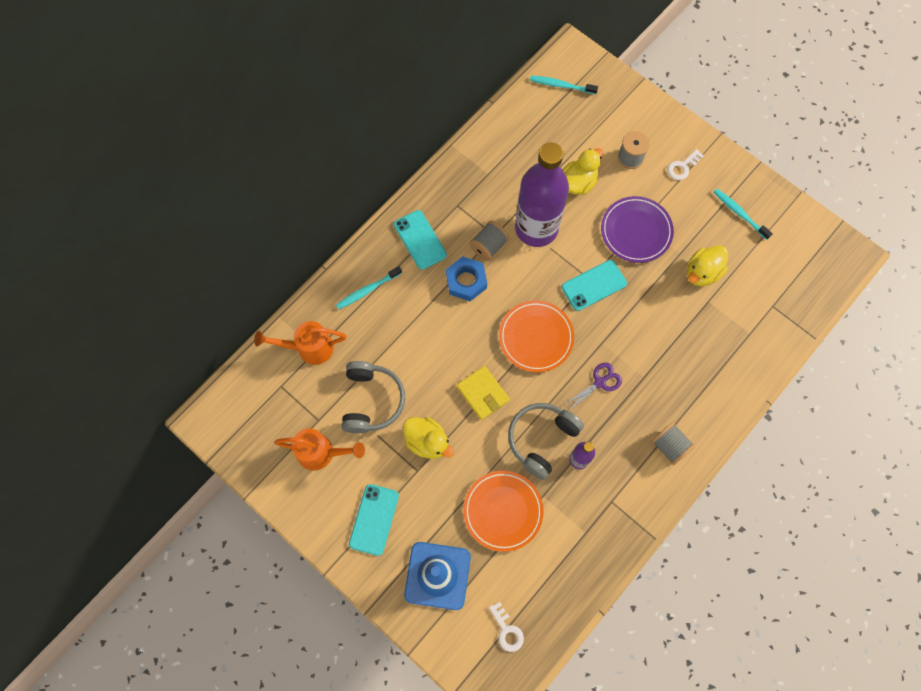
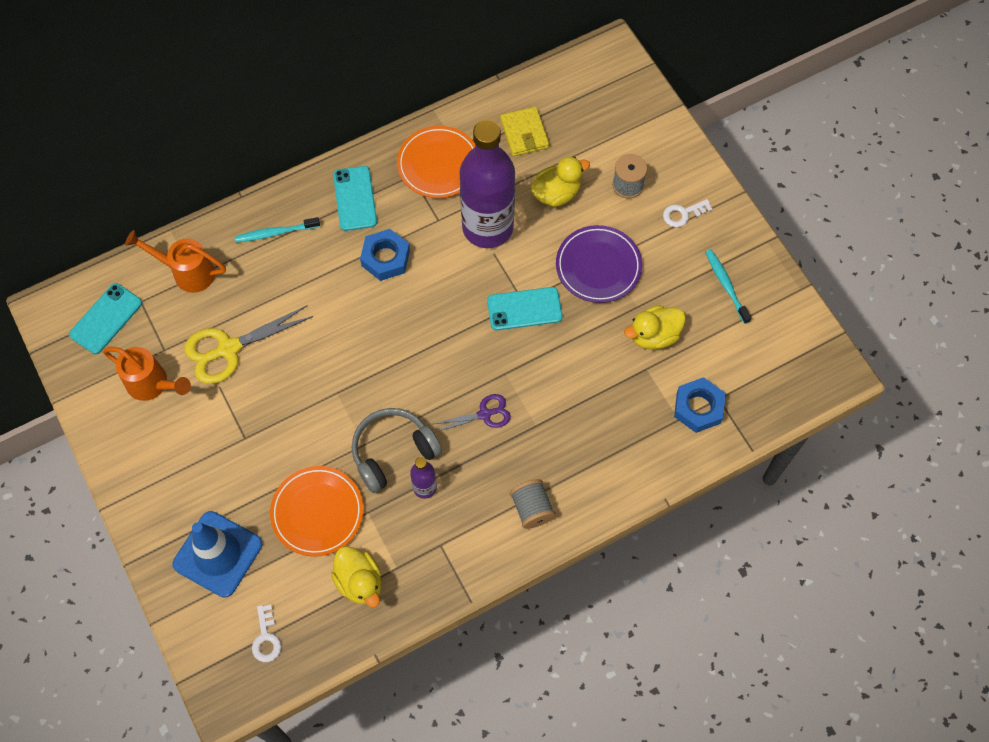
camera: 20 degrees right, 5 degrees down
grey headphones [342,361,405,433] -> yellow scissors [184,305,313,384]
turquoise phone [349,484,399,556] -> turquoise phone moved to [69,283,142,354]
yellow duck [403,417,454,459] -> yellow duck moved to [331,546,382,608]
yellow wallet [457,366,510,420] -> yellow wallet moved to [500,107,549,156]
grey spool [470,221,509,261] -> none
orange plate [499,300,574,372] -> orange plate moved to [397,126,475,198]
turquoise toothbrush [530,76,598,95] -> none
none -> blue nut [674,377,726,433]

